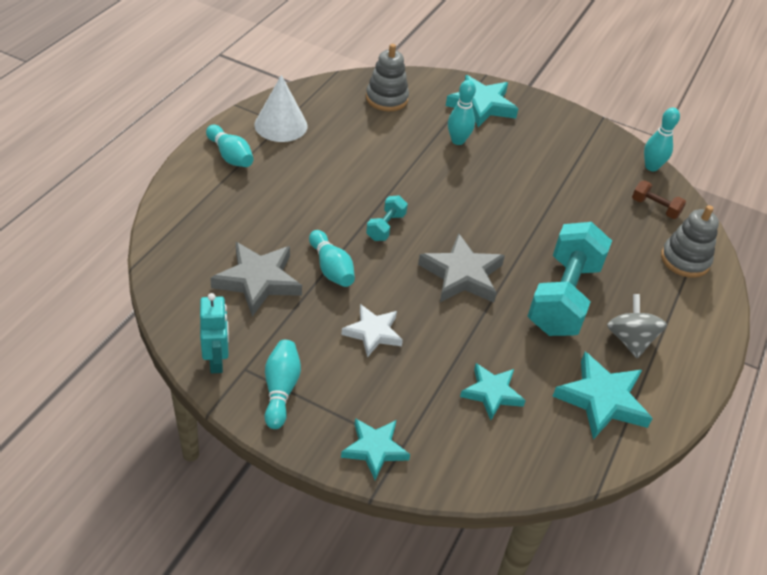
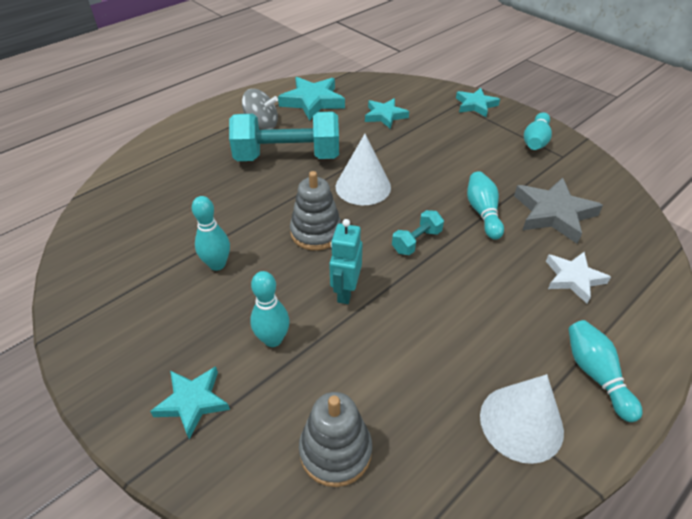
camera: 155 degrees left, 0 degrees up
turquoise robot [200,293,229,373] -> turquoise robot moved to [329,219,363,304]
white star [341,304,403,358] -> white star moved to [546,252,611,304]
grey star [418,233,505,303] -> white cone [336,134,391,205]
turquoise star [446,75,518,127] -> turquoise star [150,366,230,439], size x0.66
turquoise dumbbell [528,222,612,336] -> turquoise dumbbell turned 45 degrees clockwise [229,112,339,161]
grey spinning top [607,294,667,358] -> grey spinning top turned 90 degrees counterclockwise [242,89,278,130]
brown dumbbell [632,180,686,219] -> none
turquoise bowling pin [644,108,680,171] -> turquoise bowling pin moved to [192,196,230,271]
grey stacking toy [661,205,719,278] -> grey stacking toy moved to [290,171,342,251]

